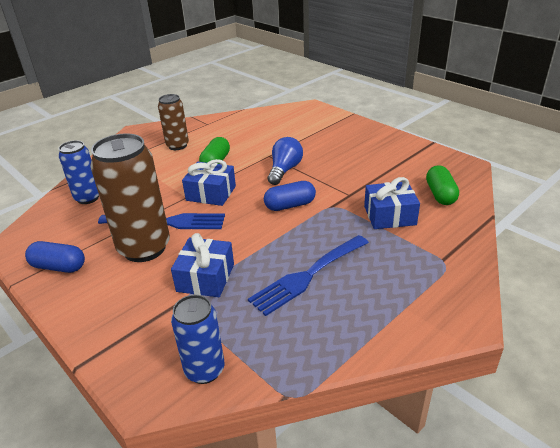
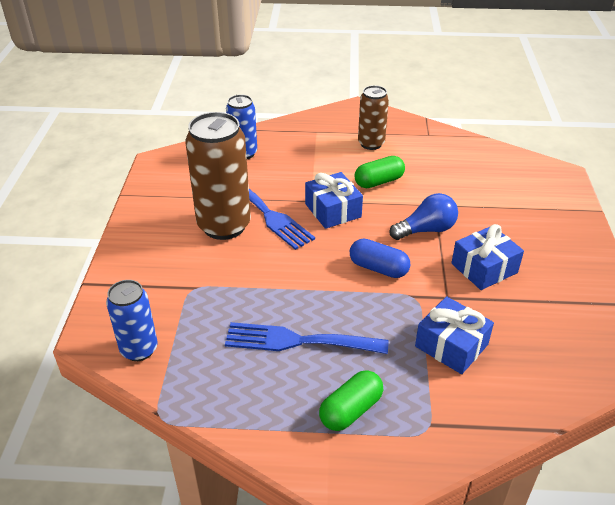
camera: 45 degrees right, 5 degrees up
blue capsule [25,241,85,273] -> none
blue gift [171,233,234,297] -> blue gift moved to [451,224,524,290]
green capsule [426,165,459,205] -> green capsule moved to [319,370,383,431]

